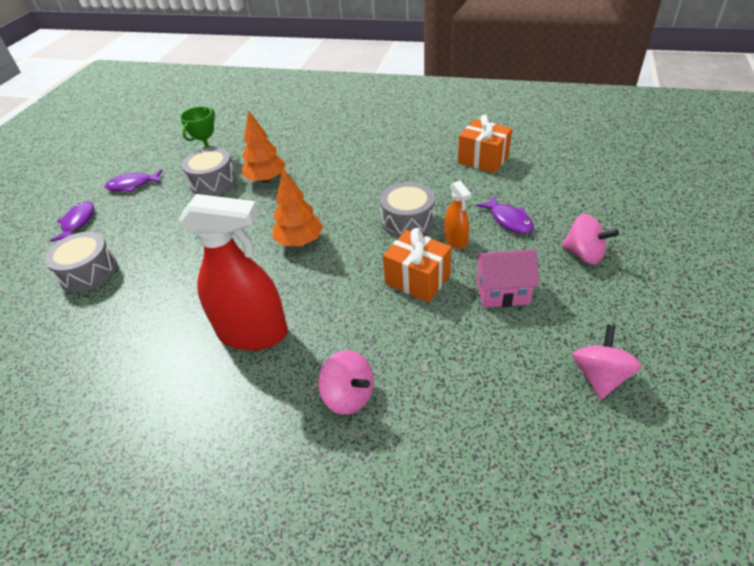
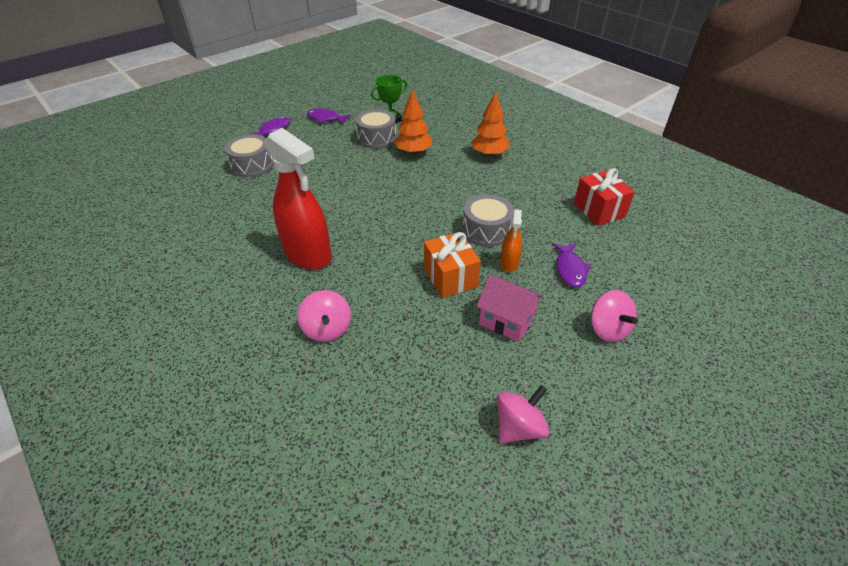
camera: 30 degrees right, 0 degrees up
orange tree [272,168,323,246] -> orange tree moved to [471,91,509,157]
orange gift [458,115,512,173] -> red gift [574,168,635,226]

